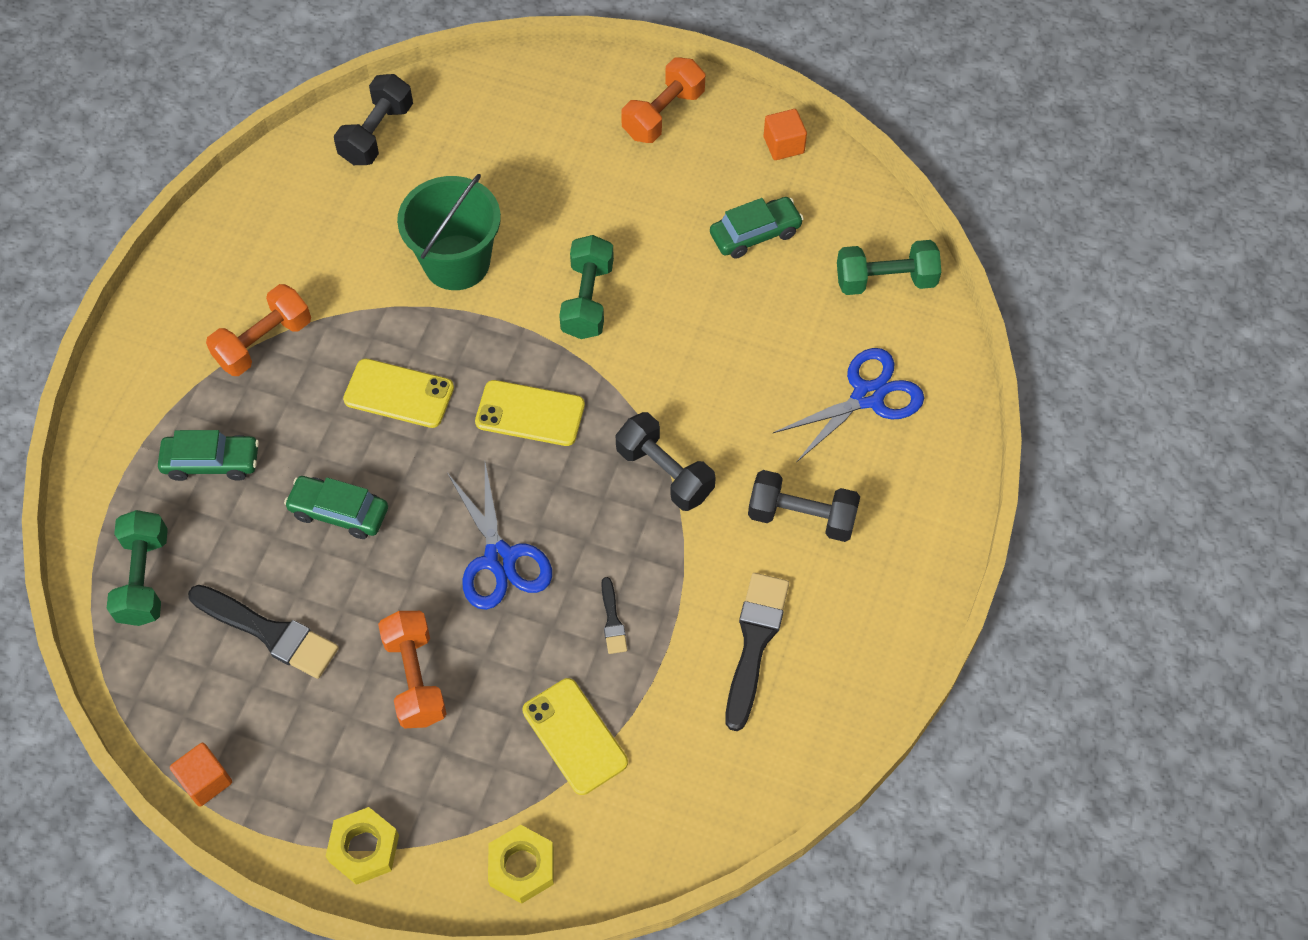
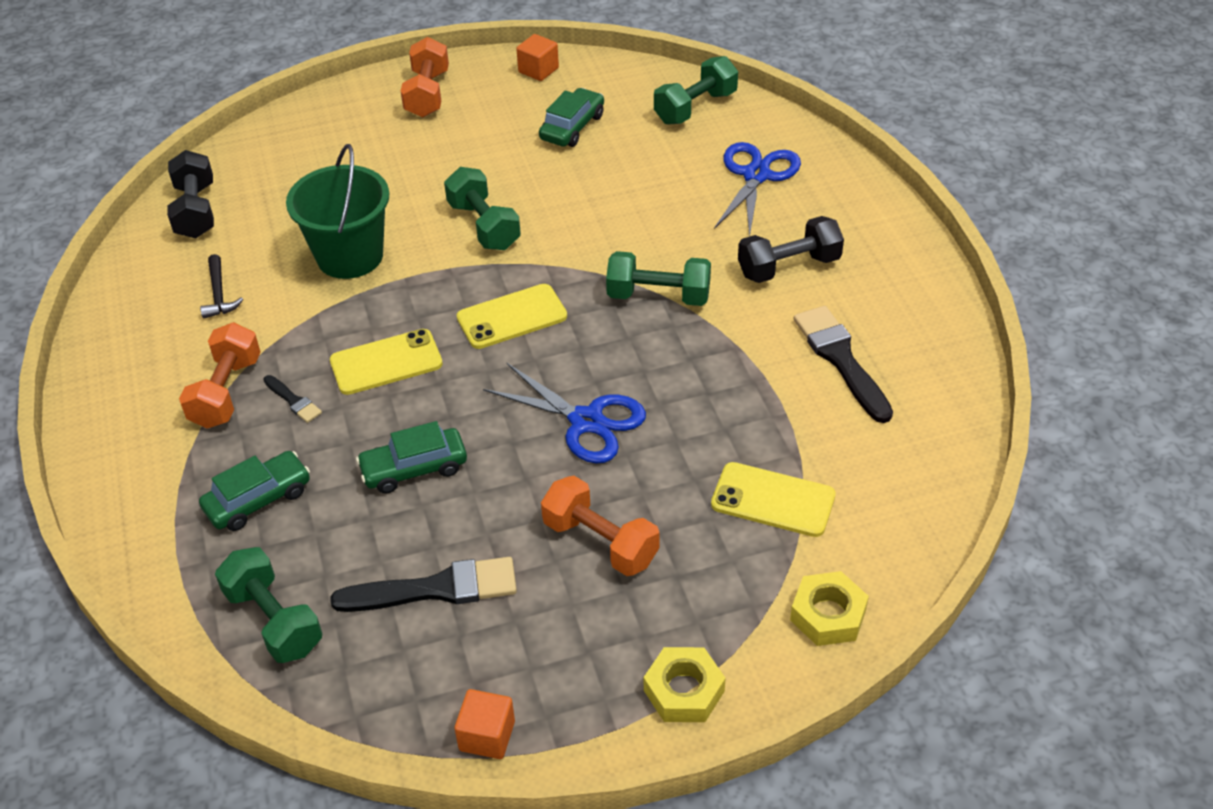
camera: 35 degrees left, 15 degrees down
black brush [601,577,627,654] -> black brush moved to [263,375,322,423]
black dumbbell [616,412,716,511] -> green dumbbell [606,251,711,306]
none -> black hammer [200,254,243,319]

